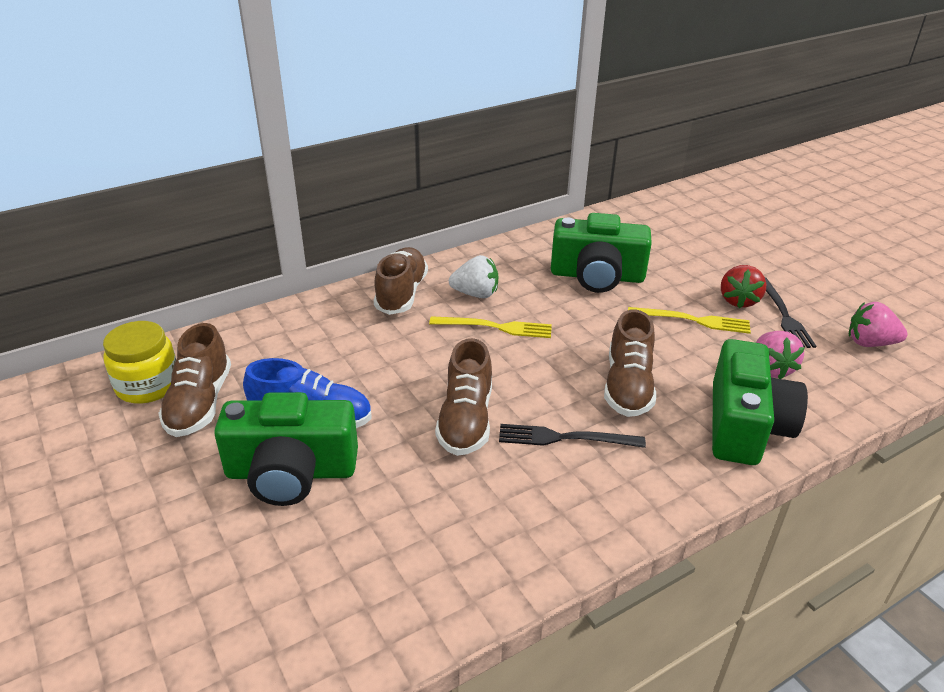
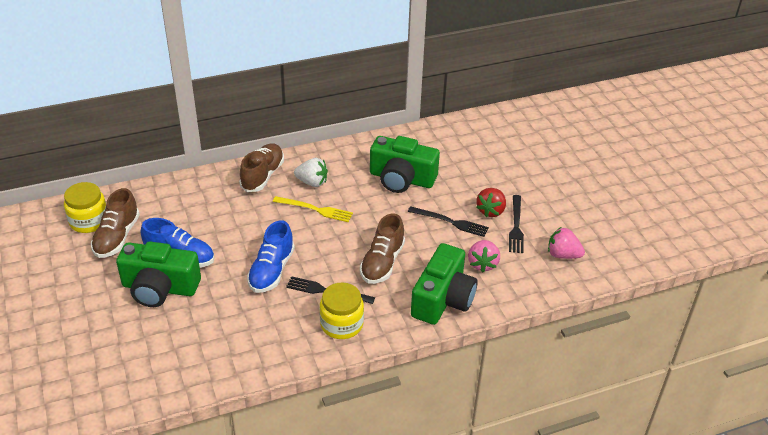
camera: 10 degrees right, 5 degrees up
brown shoe [435,338,492,456] -> blue shoe [247,220,295,293]
yellow fork [628,307,751,334] -> black fork [408,206,489,237]
none -> yellow jar [320,283,364,339]

